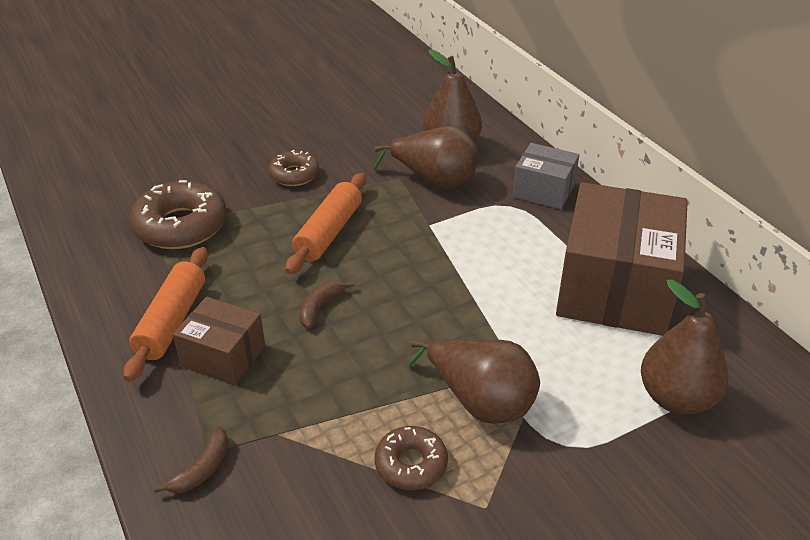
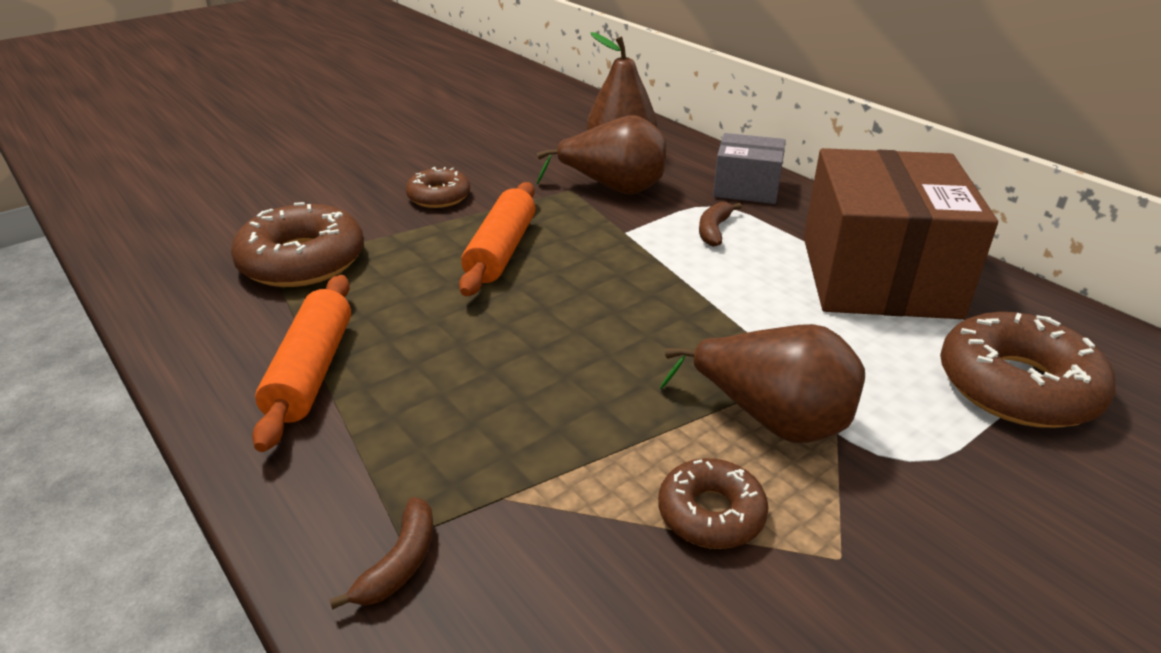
camera: 10 degrees left, 5 degrees down
brown box [173,297,265,385] -> none
brown banana [299,281,355,328] -> brown banana moved to [699,202,742,247]
brown pear [641,280,729,415] -> brown donut [940,312,1116,428]

